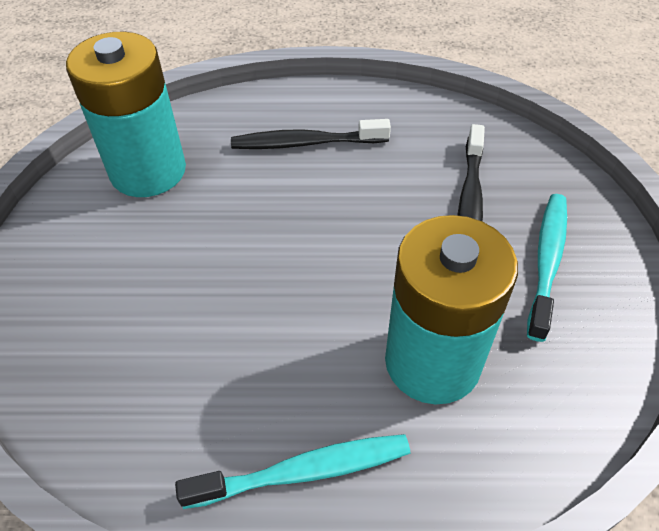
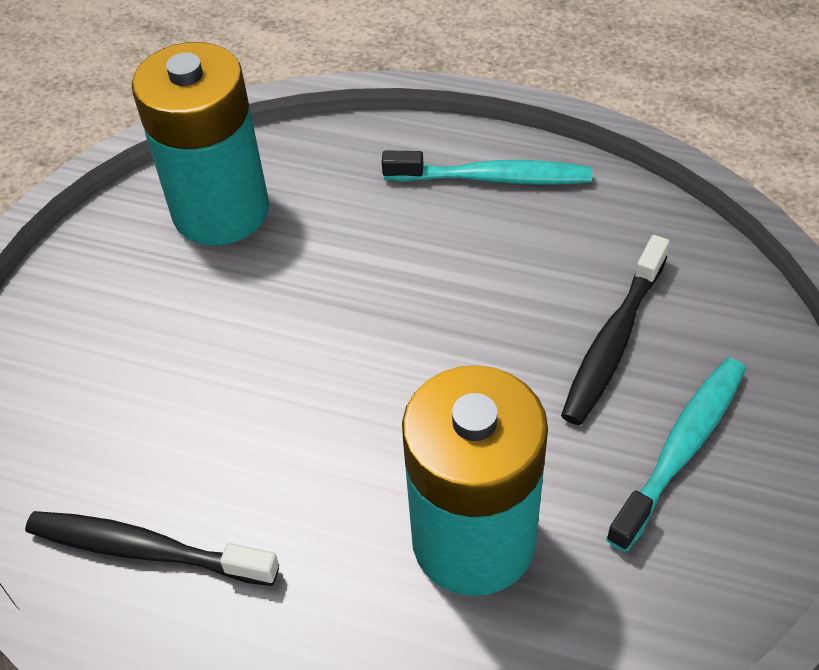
camera: 20 degrees right, 0 degrees up
turquoise toothbrush [175,434,410,509] -> turquoise toothbrush moved to [382,150,592,185]
black toothbrush [231,119,391,149] -> black toothbrush moved to [25,511,279,586]

